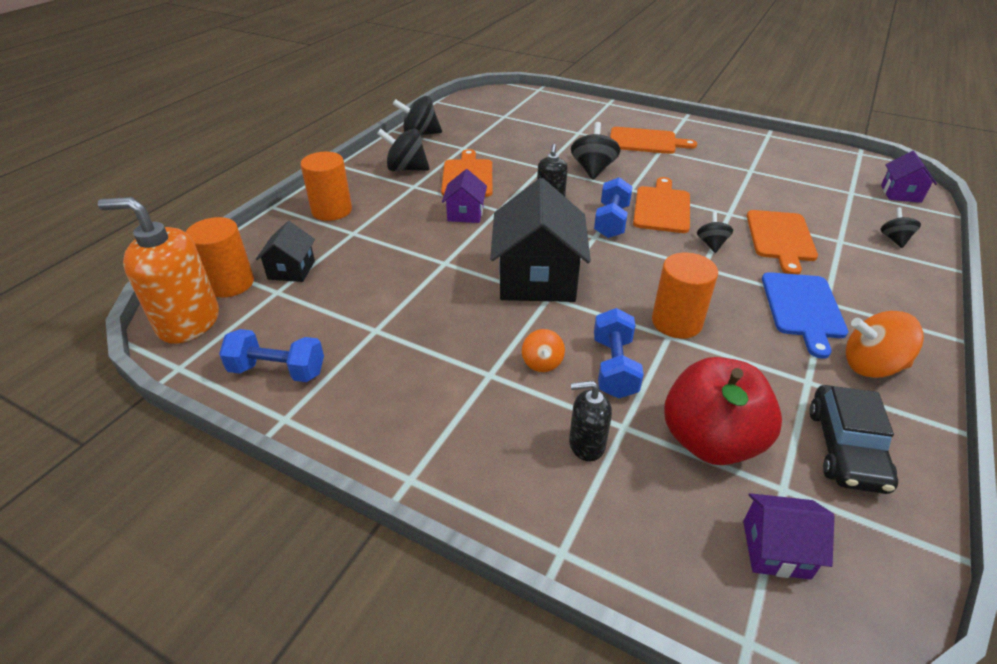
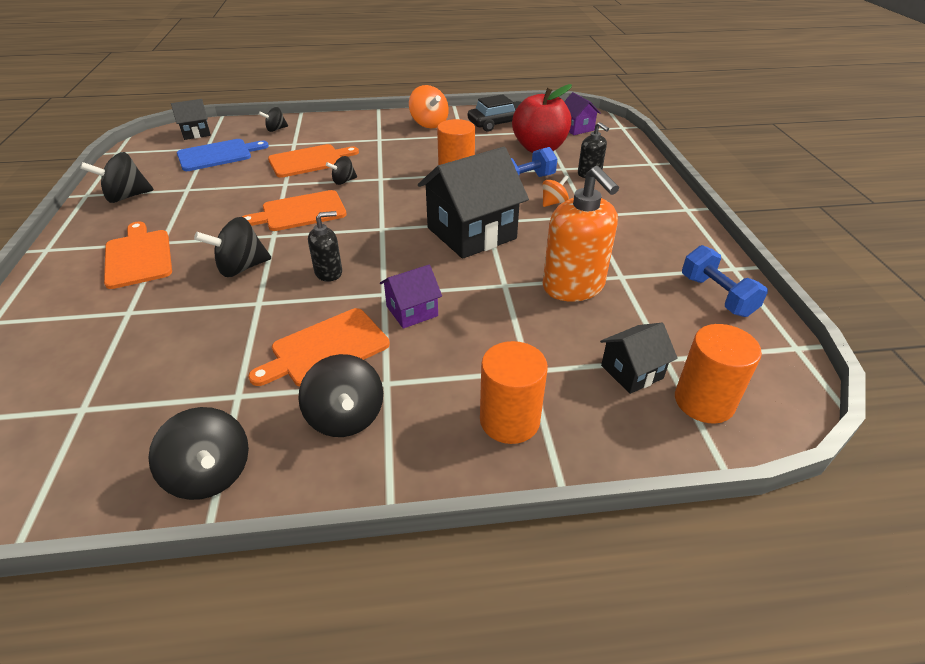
camera: 125 degrees left, 0 degrees up
orange soap dispenser [98,197,219,344] -> orange soap dispenser moved to [543,166,619,302]
blue dumbbell [594,177,633,238] -> none
blue cutting board [762,272,848,359] -> blue cutting board moved to [177,139,269,171]
purple house [881,151,937,203] -> black house [171,99,211,140]
none -> black spinning top [80,152,154,203]

